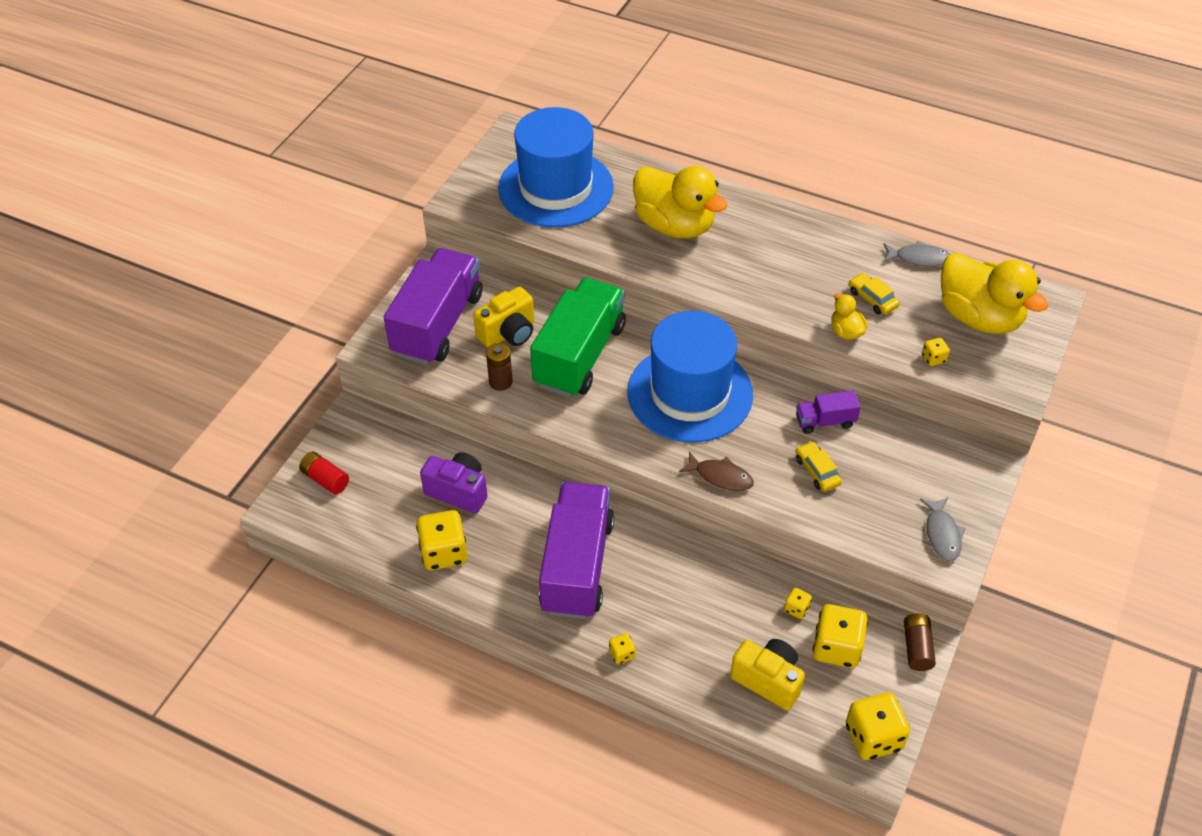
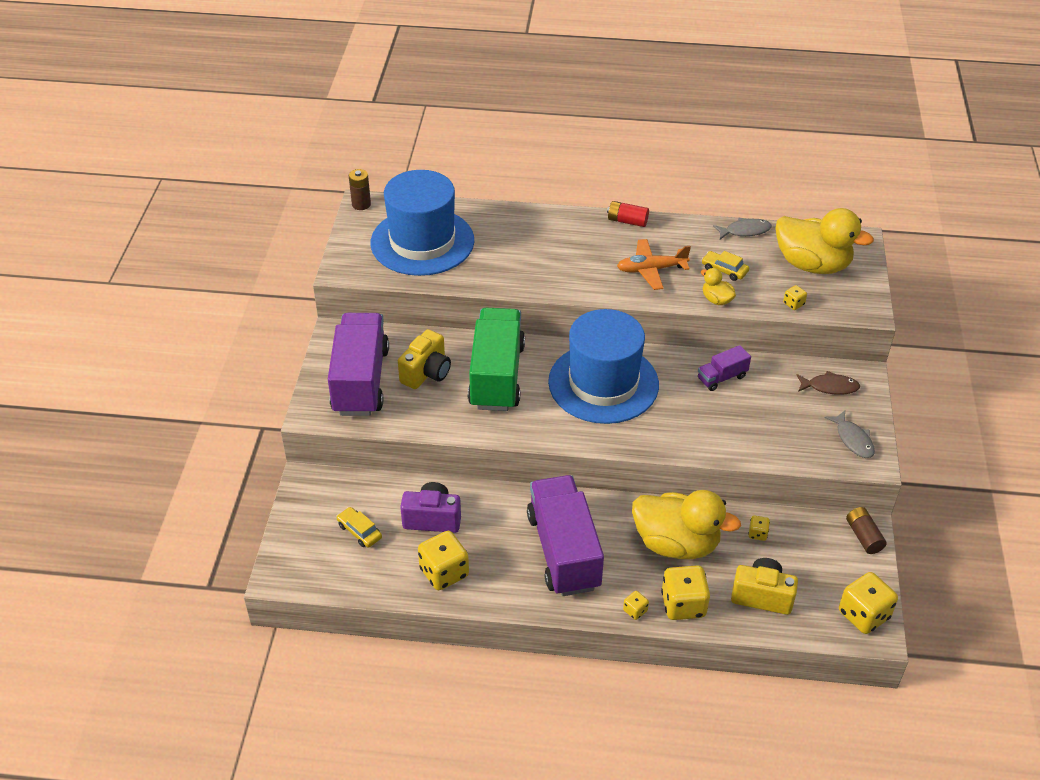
camera: 20 degrees left, 5 degrees down
red battery [299,452,349,494] -> red battery moved to [607,201,649,227]
brown battery [486,343,513,391] -> brown battery moved to [349,169,371,210]
yellow duck [633,166,727,239] -> yellow duck moved to [632,490,741,559]
brown fish [679,451,754,491] -> brown fish moved to [797,371,860,395]
yellow car [795,441,842,492] -> yellow car moved to [337,507,382,547]
yellow dice [813,604,868,668] -> yellow dice moved to [661,565,710,620]
none -> orange plane [617,239,691,290]

